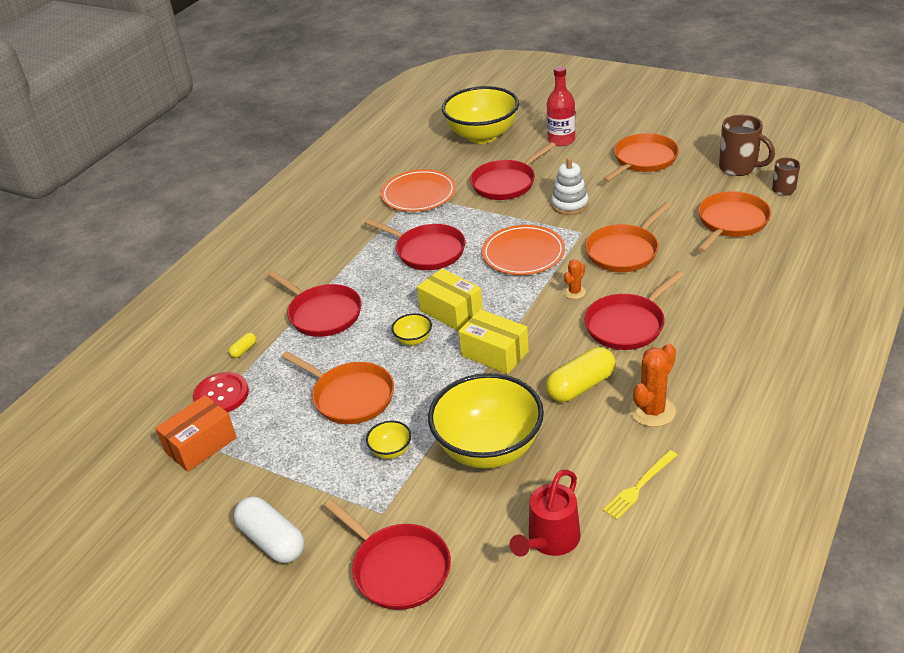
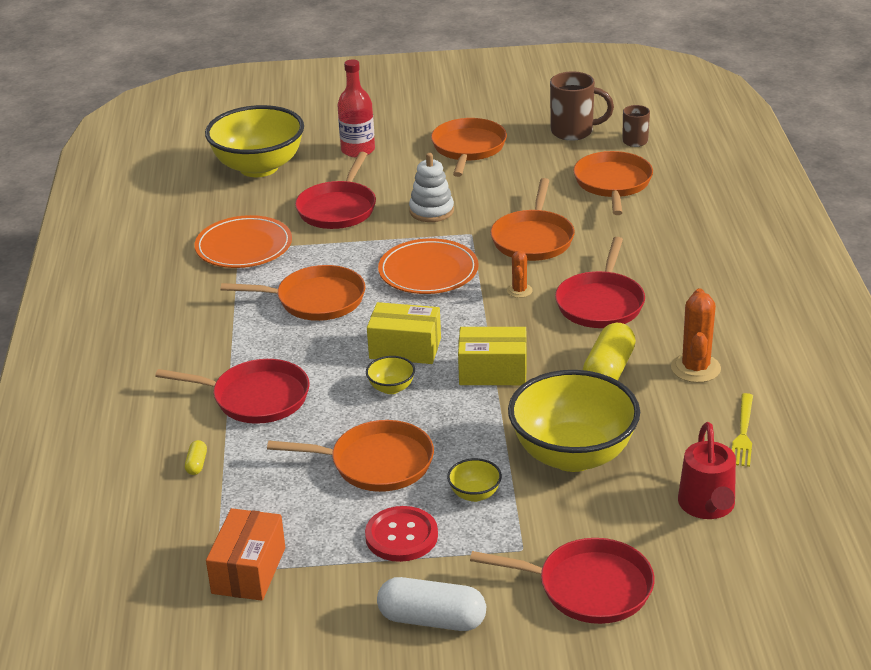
camera: 35 degrees left, 5 degrees down
red button [193,372,249,412] -> red button moved to [365,506,438,562]
red pan [364,218,466,270] -> orange pan [221,265,365,321]

